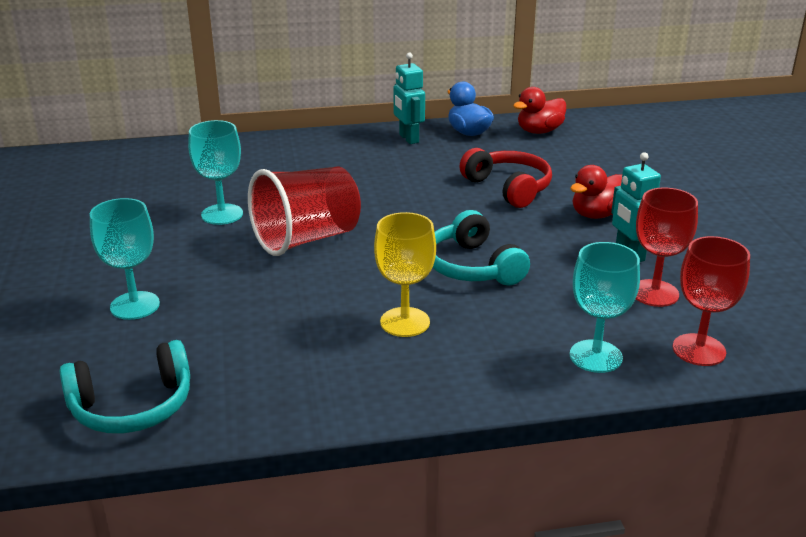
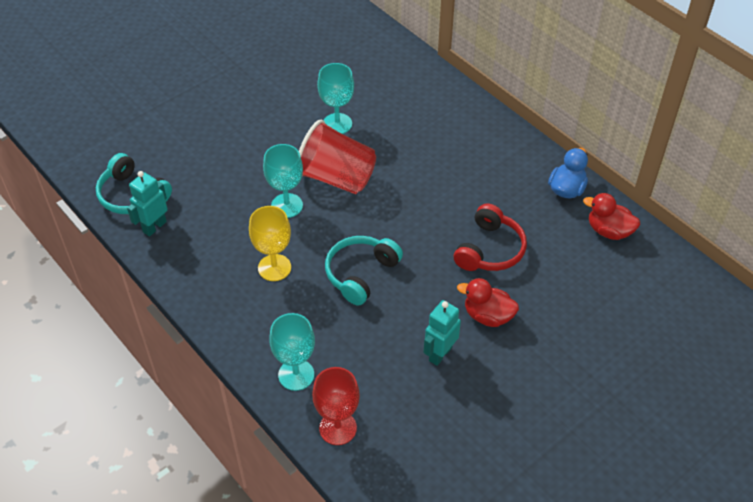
camera: 60 degrees right, 20 degrees up
turquoise goblet [90,198,160,320] -> turquoise goblet moved to [263,144,303,218]
turquoise robot [393,53,425,144] -> turquoise robot moved to [127,171,168,236]
red goblet [636,187,698,307] -> none

